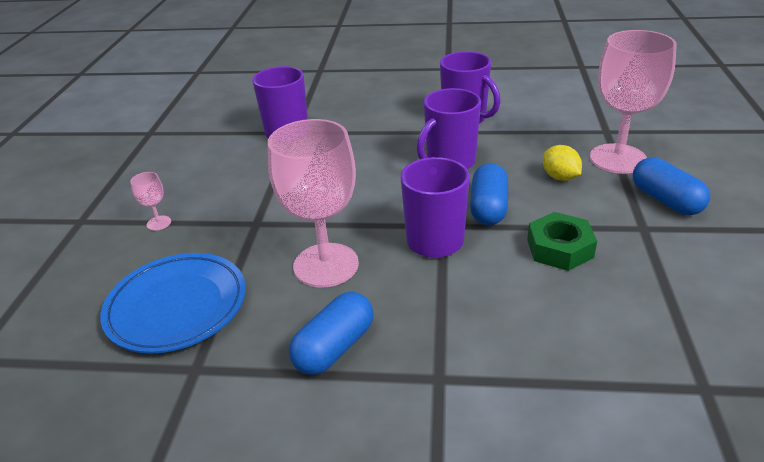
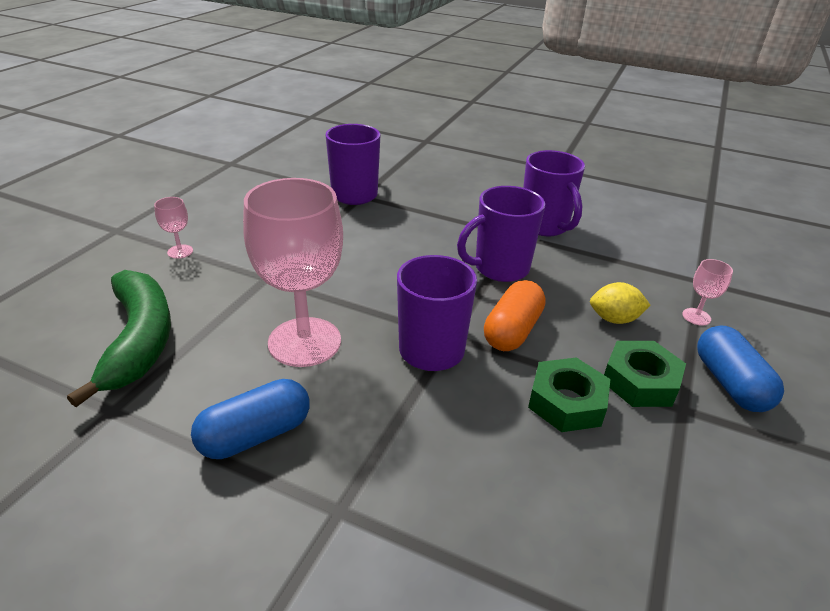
camera: 15 degrees right, 0 degrees up
blue plate [100,253,246,353] -> green banana [67,270,171,407]
blue capsule [470,163,508,225] -> orange capsule [484,280,546,351]
yellow lemon [543,145,582,181] -> yellow lemon turned 75 degrees counterclockwise [590,282,651,324]
pink goblet [590,30,677,174] -> pink goblet [683,259,733,326], size x0.41
none -> green nut [604,341,686,407]

